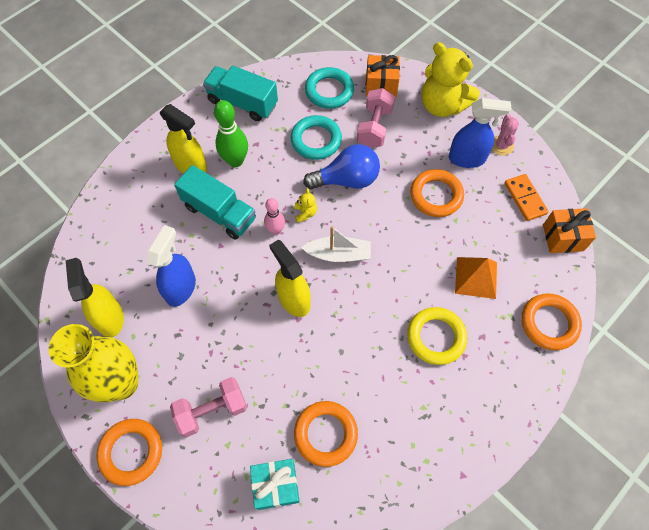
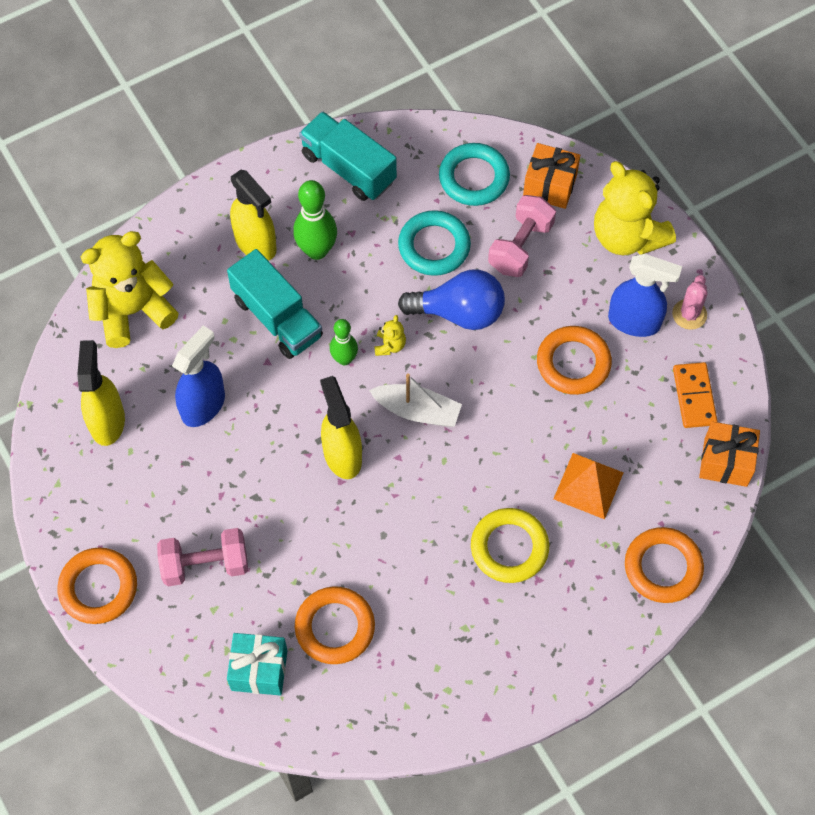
camera: 15 degrees right, 0 degrees up
yellow vase [48,324,138,402] -> none
pink bowling pin [264,198,285,235] -> green bowling pin [330,319,358,365]
none -> yellow teddy bear [81,231,179,348]

